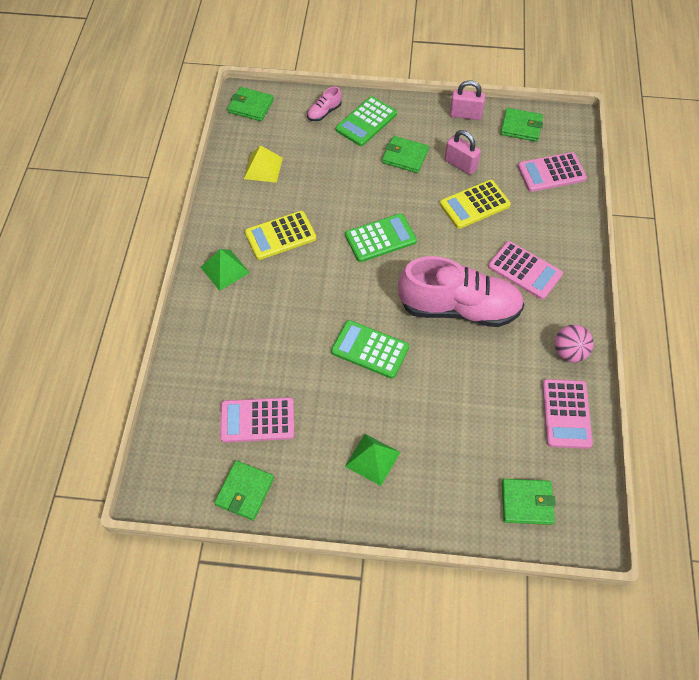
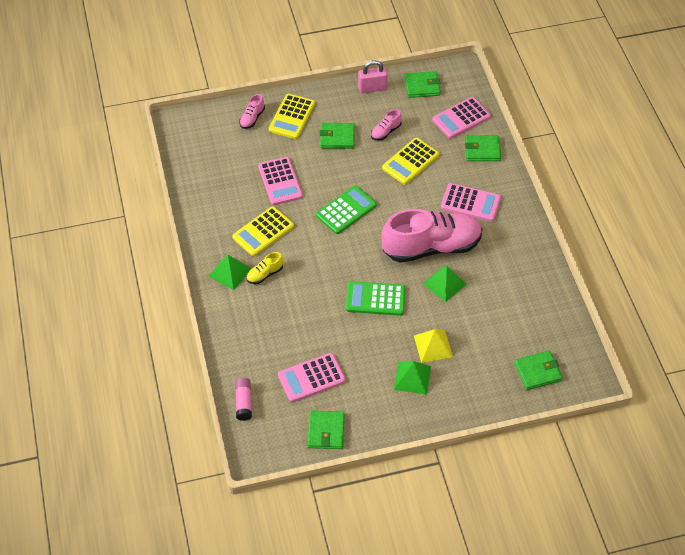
camera: 20 degrees left, 5 degrees down
green wallet [227,87,274,121] -> green wallet moved to [465,135,501,161]
yellow pyramid [244,145,283,183] -> yellow pyramid moved to [414,329,453,363]
green calculator [336,96,397,146] -> yellow calculator [269,94,315,139]
pink padlock [445,130,481,175] -> pink shoe [371,109,402,141]
pink calculator [542,379,593,449] -> pink calculator moved to [258,157,303,205]
pink ball [554,325,594,362] -> none
none -> pink glue stick [235,378,252,421]
none -> yellow shoe [246,252,283,284]
none -> green pyramid [423,266,467,302]

